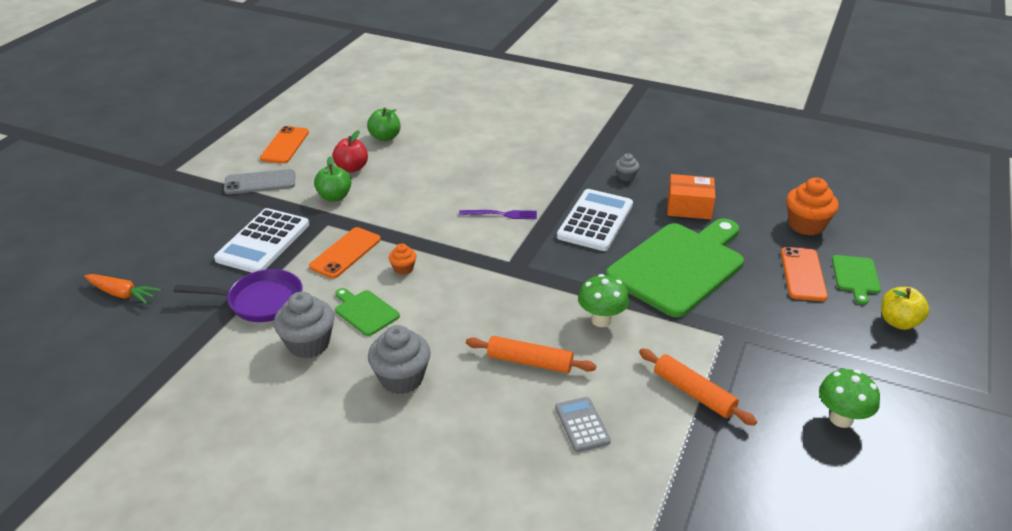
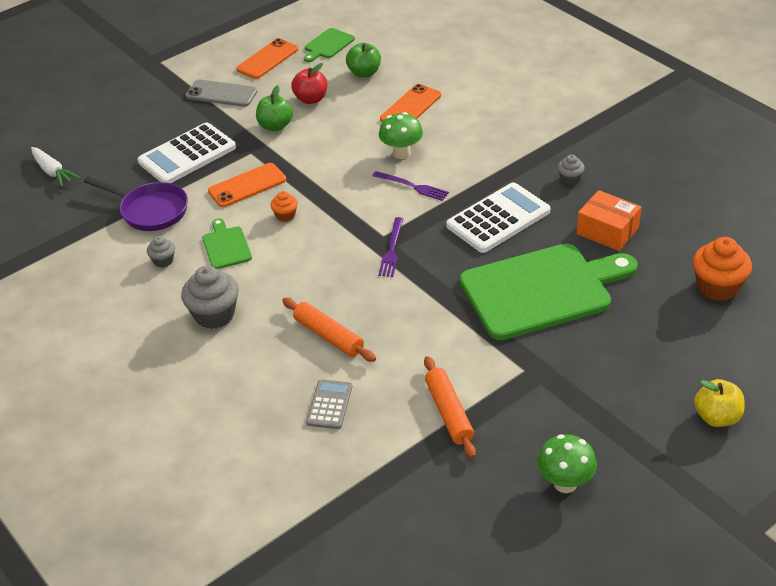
camera: 30 degrees right, 5 degrees up
orange carrot [84,274,161,304] -> white carrot [31,147,80,187]
grey cupcake [274,292,335,358] -> grey cupcake [147,236,175,267], size x0.52
green mushroom [578,274,629,327] -> green mushroom moved to [379,112,423,159]
orange phone [781,247,828,301] -> orange phone moved to [380,84,441,122]
green cutting board [832,255,881,305] -> green cutting board moved to [304,28,355,62]
none -> purple fork [378,217,403,277]

